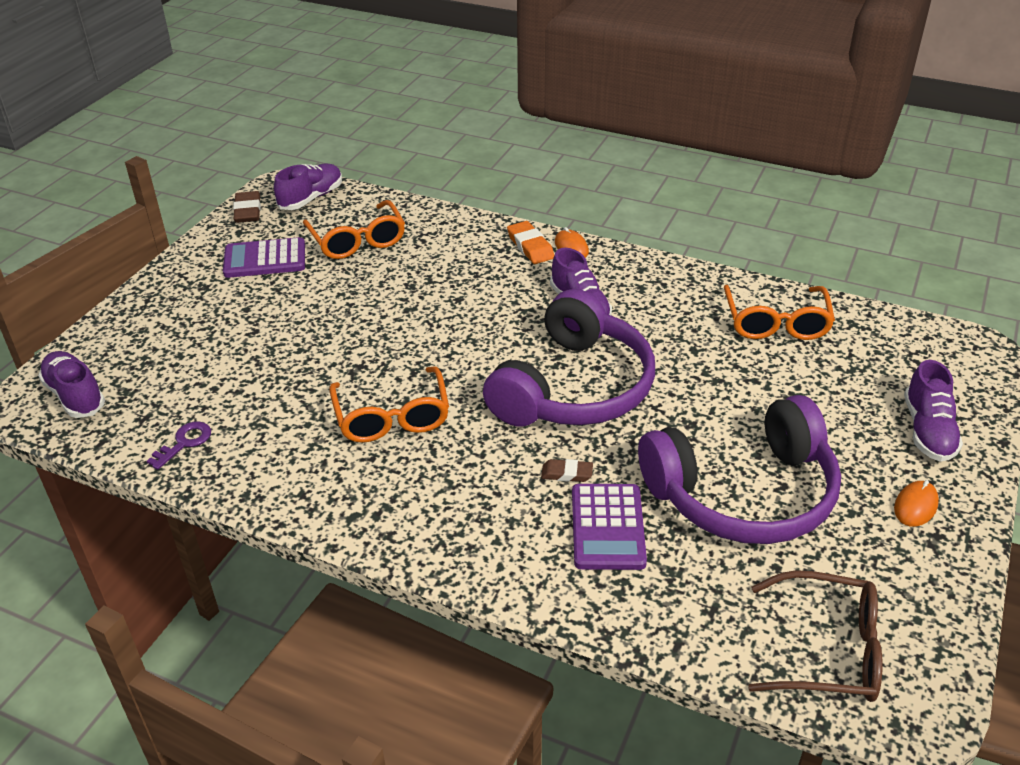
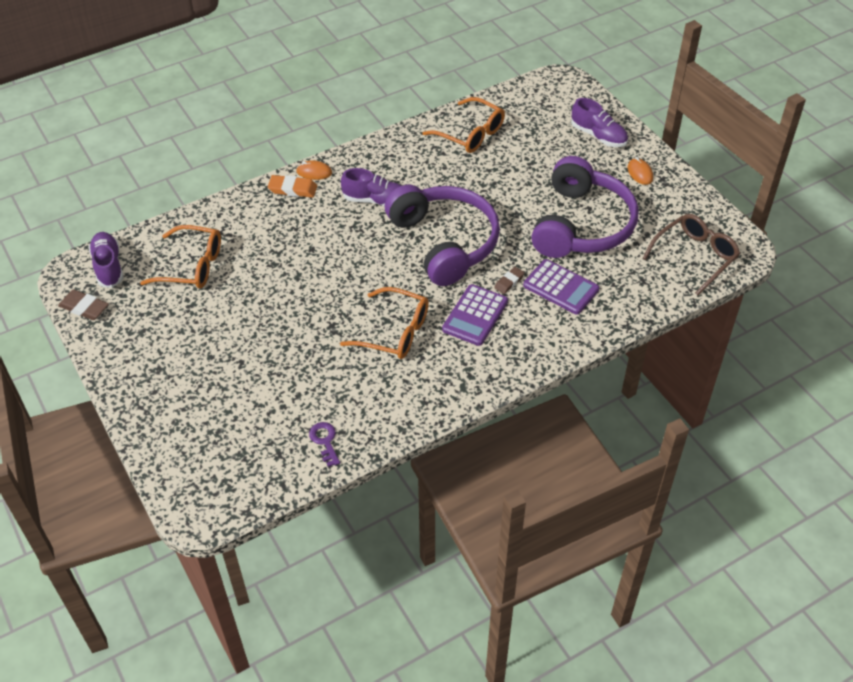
camera: 55 degrees left, 10 degrees up
purple shoe [38,351,105,418] -> none
purple calculator [223,237,305,278] -> purple calculator moved to [442,284,508,346]

